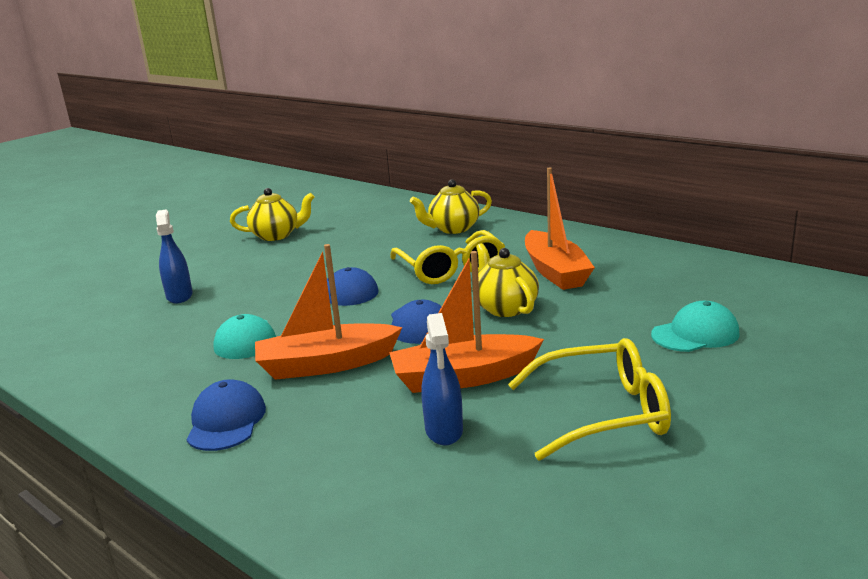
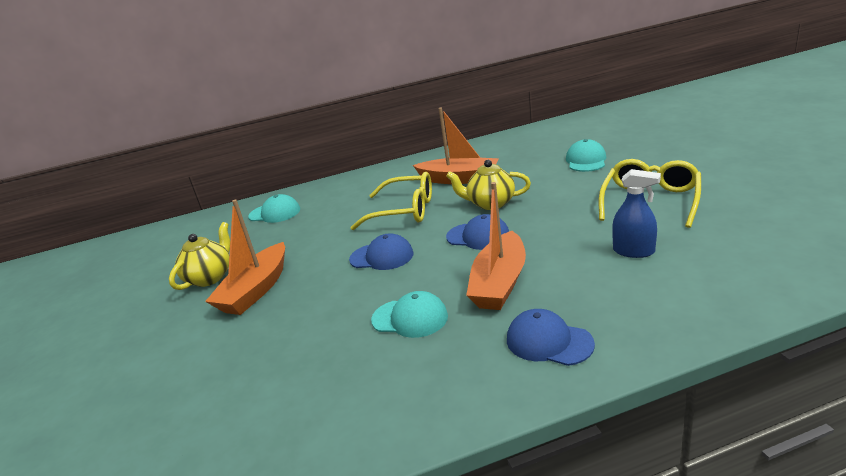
camera: 55 degrees left, 5 degrees up
blue spray bottle [156,209,193,303] -> none
orange boat [389,251,544,393] -> orange boat moved to [205,200,285,315]
yellow teapot [410,179,492,234] -> none
none -> turquoise cap [248,194,300,223]

